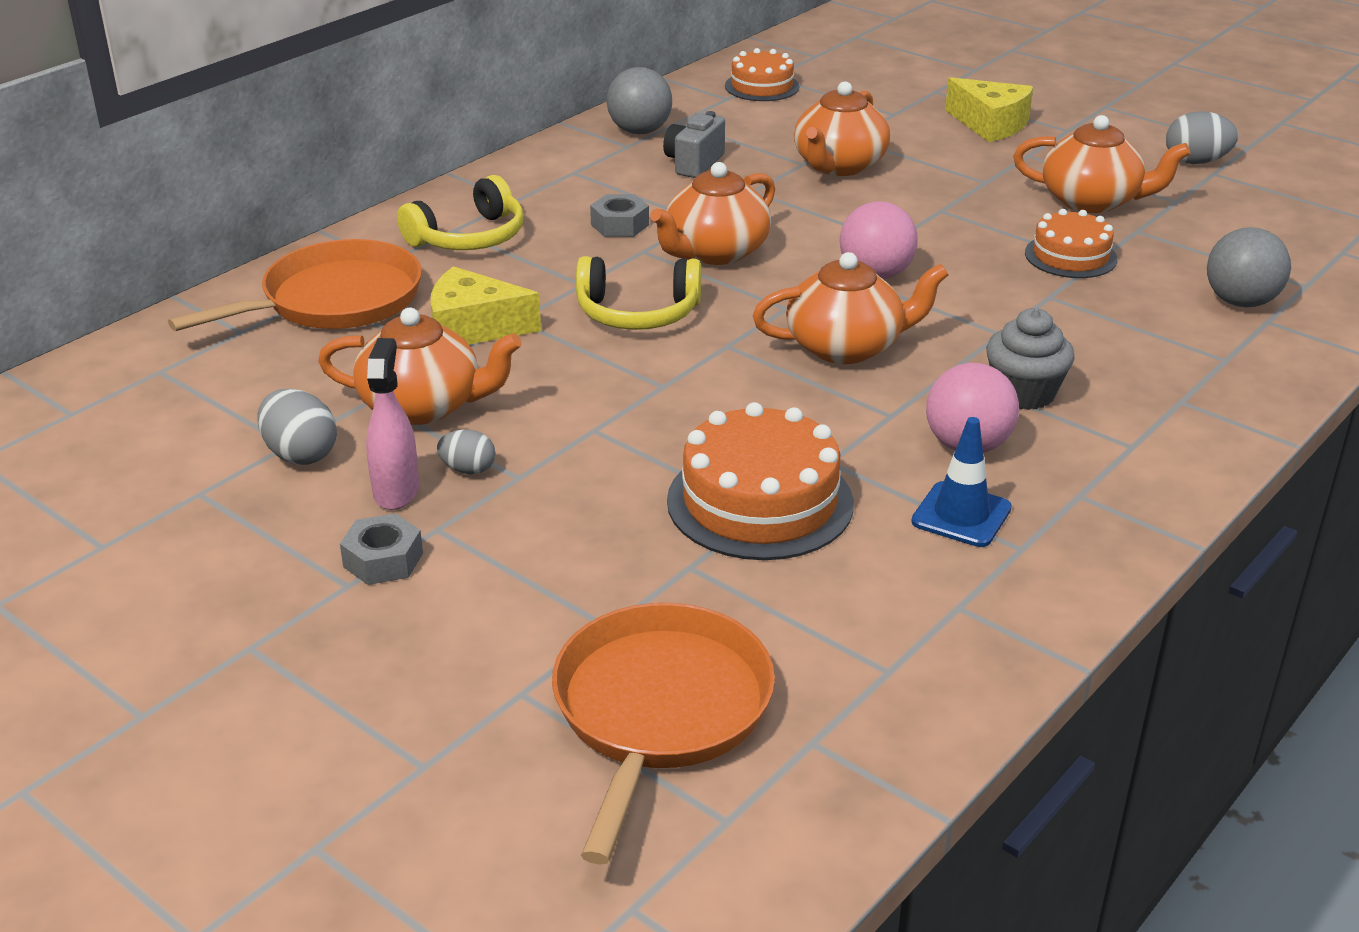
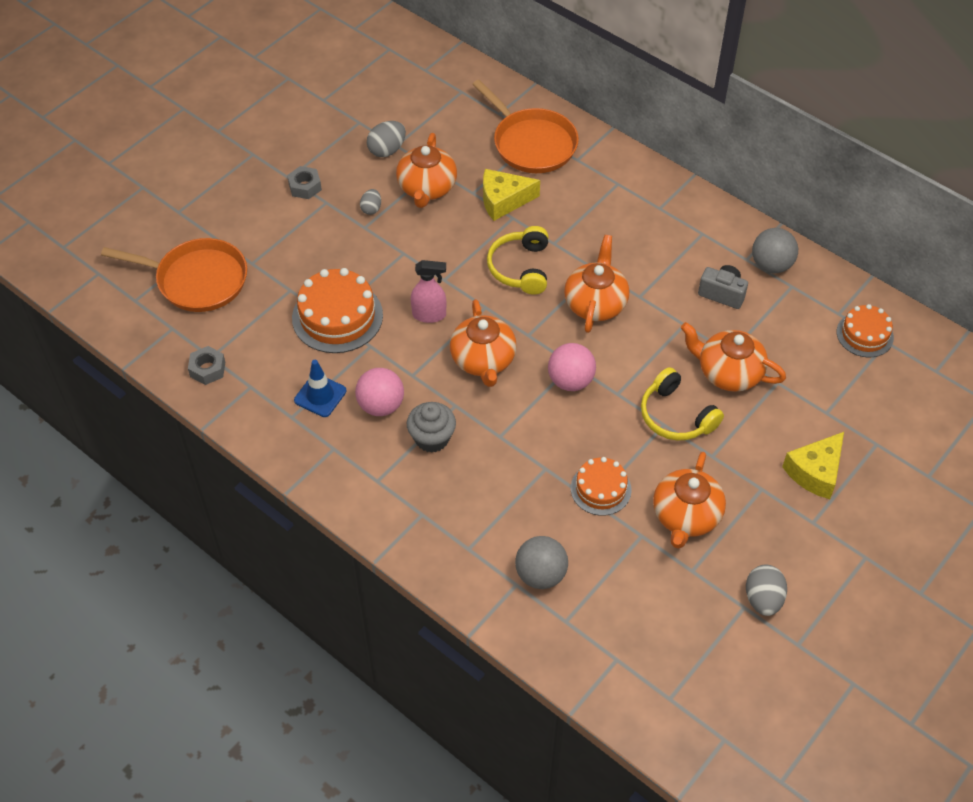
camera: 90 degrees right, 20 degrees up
pink spray bottle [366,338,419,510] -> pink spray bottle moved to [411,260,446,323]
yellow headphones [397,175,524,250] -> yellow headphones moved to [641,367,724,440]
yellow cheese [431,266,541,345] -> yellow cheese turned 105 degrees counterclockwise [483,169,540,221]
grey nut [590,194,649,237] -> grey nut moved to [188,346,225,385]
orange teapot [650,162,775,265] -> orange teapot turned 60 degrees clockwise [564,235,629,333]

